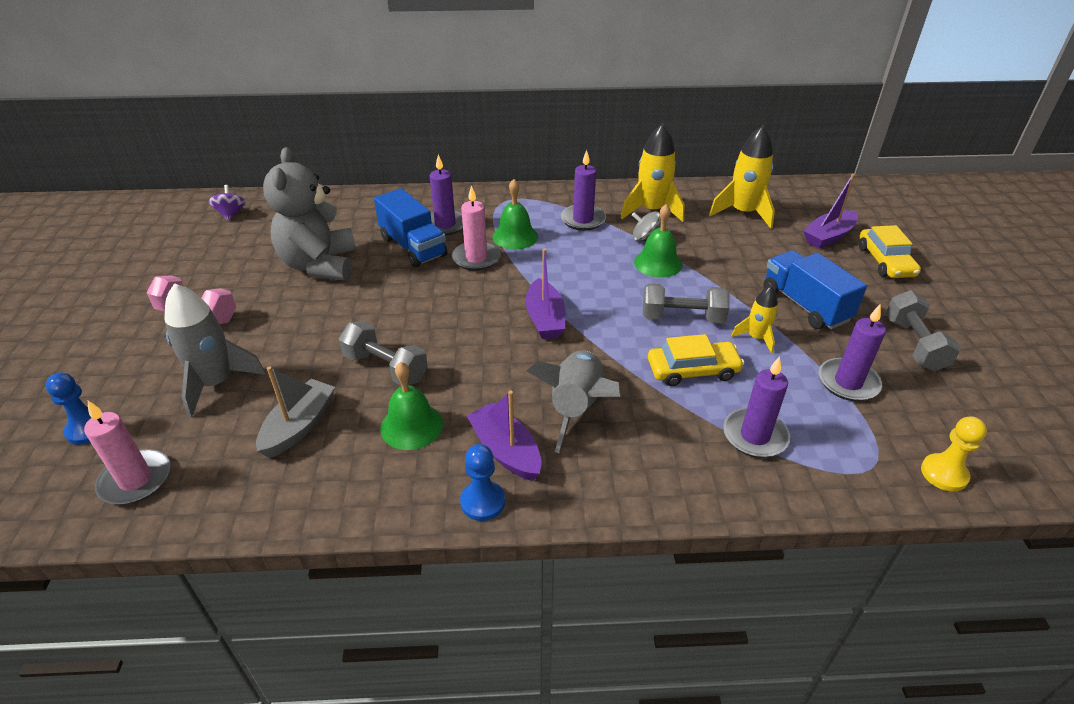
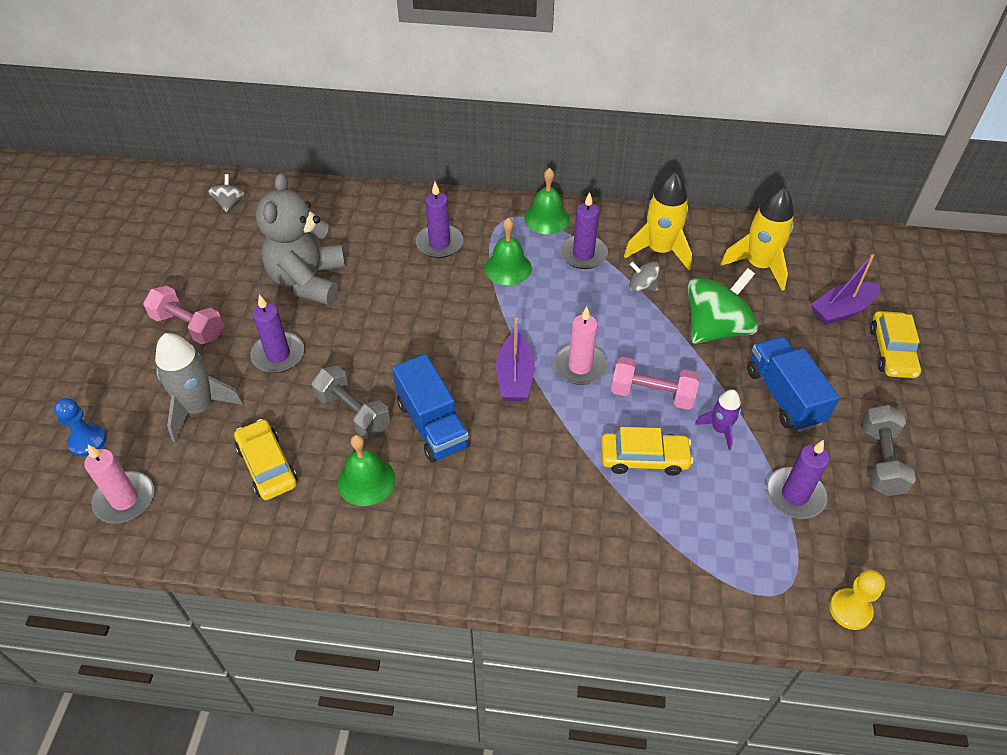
camera: 10 degrees right, 10 degrees up
purple spinning top [209,185,246,221] -> grey spinning top [208,174,245,212]
grey boat [256,366,335,458] -> yellow car [234,419,297,500]
blue truck [374,188,447,268] -> blue truck moved to [392,354,470,462]
pink candle [452,185,501,271] -> pink candle moved to [554,306,608,385]
blue pawn [460,444,505,521] -> none
purple boat [467,391,542,481] -> none
grey rocket [527,351,621,453] -> none
green bell [634,204,682,278] -> green bell moved to [524,168,569,234]
grey dumbbell [643,283,729,323] -> pink dumbbell [611,357,699,410]
purple candle [723,356,790,458] -> purple candle moved to [250,294,304,373]
yellow rocket [731,286,778,354] -> purple rocket [695,389,741,450]
none -> green spinning top [687,268,758,344]

